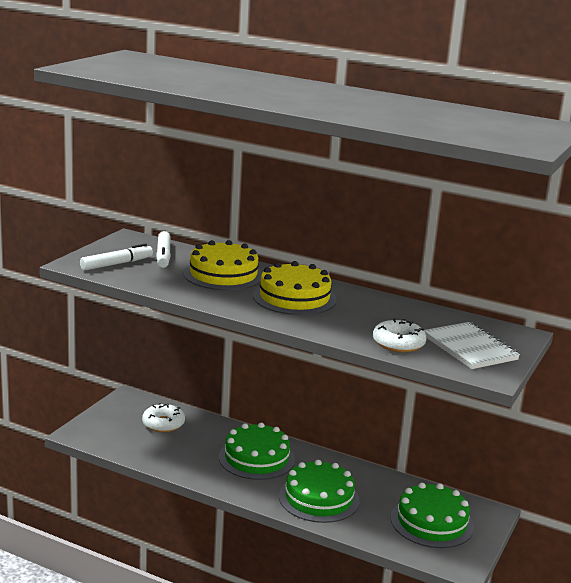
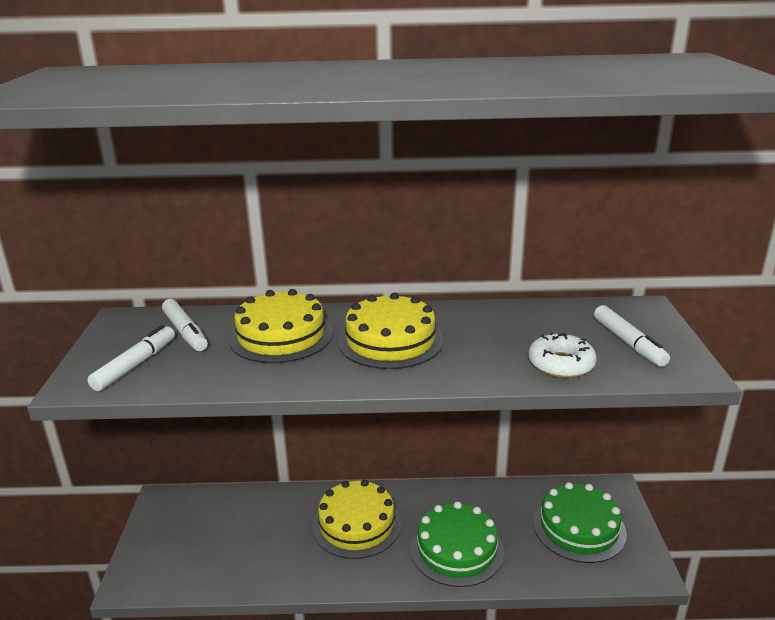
camera: 25 degrees left, 5 degrees up
white donut [142,403,185,432] -> none
green cake [219,423,295,480] -> yellow cake [312,480,402,559]
white notebook [424,322,520,369] -> white marker [594,305,670,367]

